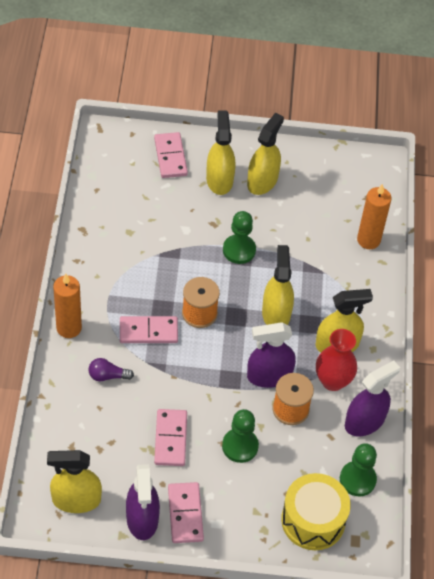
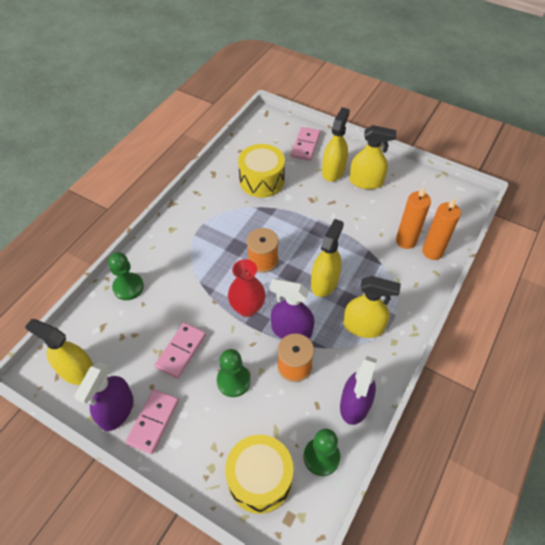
camera: 30 degrees right, 0 degrees up
orange candle [53,274,82,338] -> orange candle moved to [396,187,431,249]
purple light bulb [88,358,134,381] -> none
pink domino [120,316,178,343] -> none
green pawn [223,211,256,264] -> green pawn moved to [108,252,144,300]
yellow spray bottle [247,113,284,195] -> yellow spray bottle turned 45 degrees clockwise [349,125,397,189]
red vase [316,329,357,391] -> red vase moved to [228,259,265,317]
purple spray bottle [345,361,400,436] -> purple spray bottle turned 120 degrees clockwise [340,356,377,425]
none -> yellow drum [238,144,285,198]

